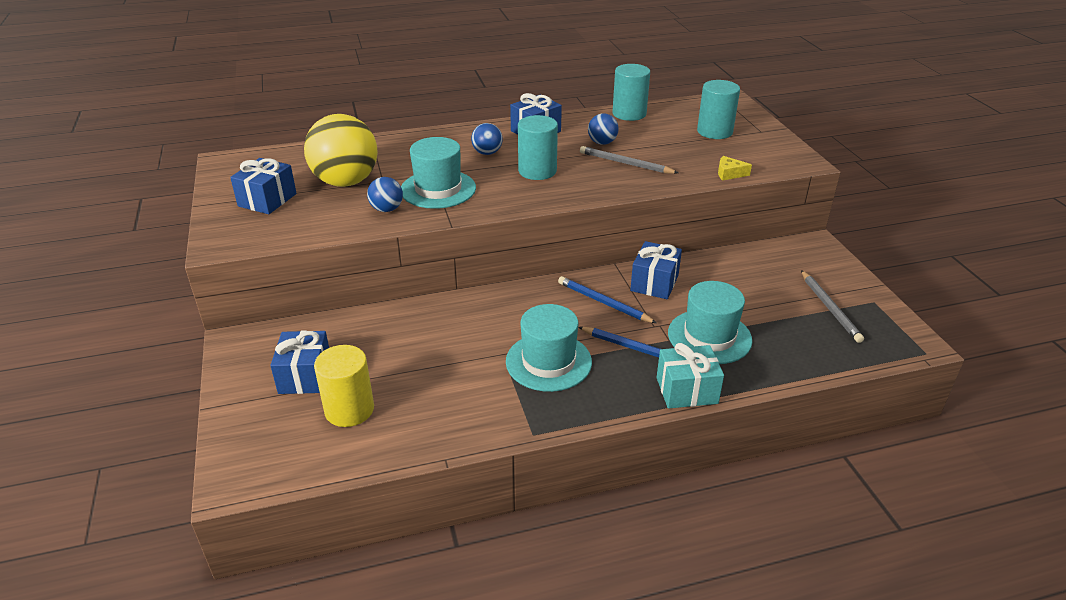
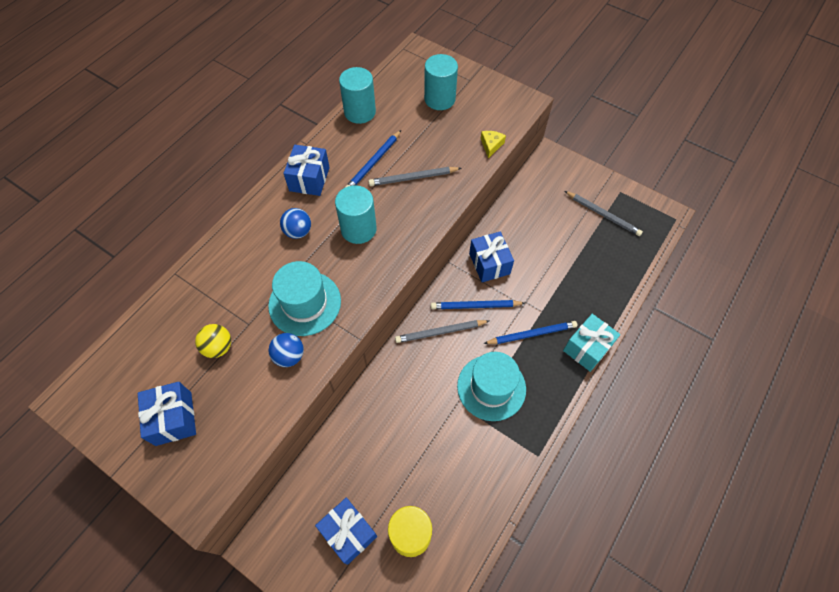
camera: 40 degrees left, 25 degrees up
yellow ball [304,114,378,187] -> yellow ball [195,324,231,358], size x0.47
blue ball [588,113,619,145] -> blue pencil [345,130,401,188]
turquoise hat [668,281,752,364] -> none
yellow cheese [718,156,752,181] -> yellow cheese turned 135 degrees clockwise [481,131,506,158]
none -> grey pencil [395,320,489,343]

